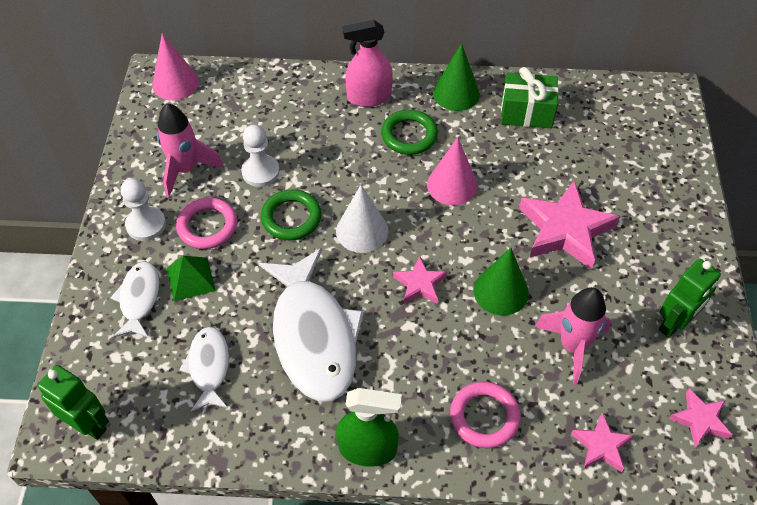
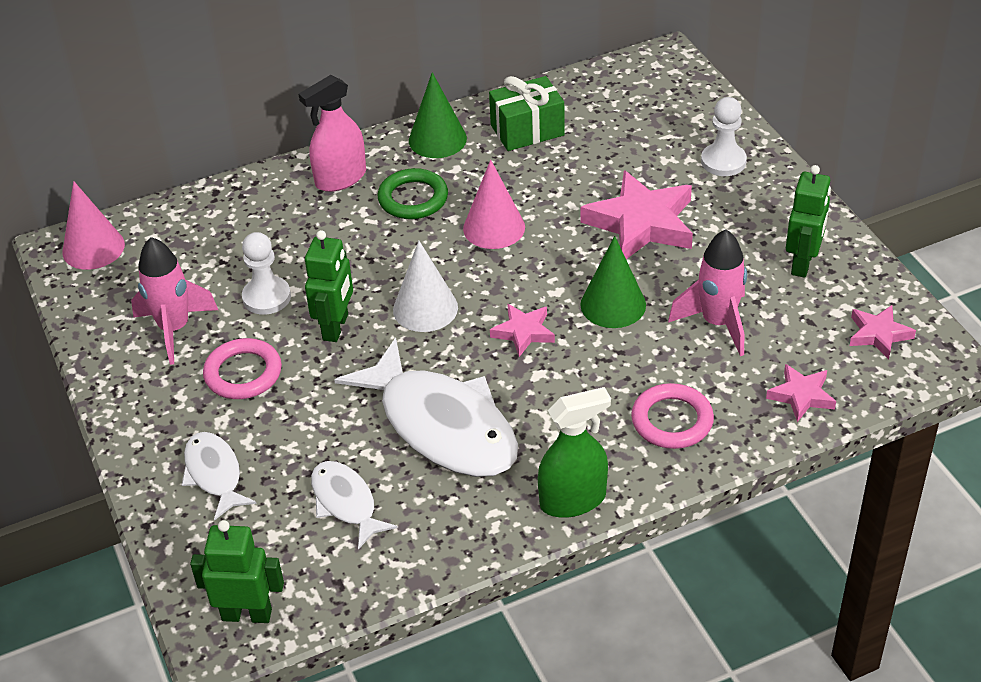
camera: 25 degrees left, 10 degrees down
white pawn [121,178,166,241] -> white pawn moved to [701,97,747,176]
green pyramid [167,256,216,302] -> none
green ring [261,189,322,240] -> green robot [305,230,353,342]

